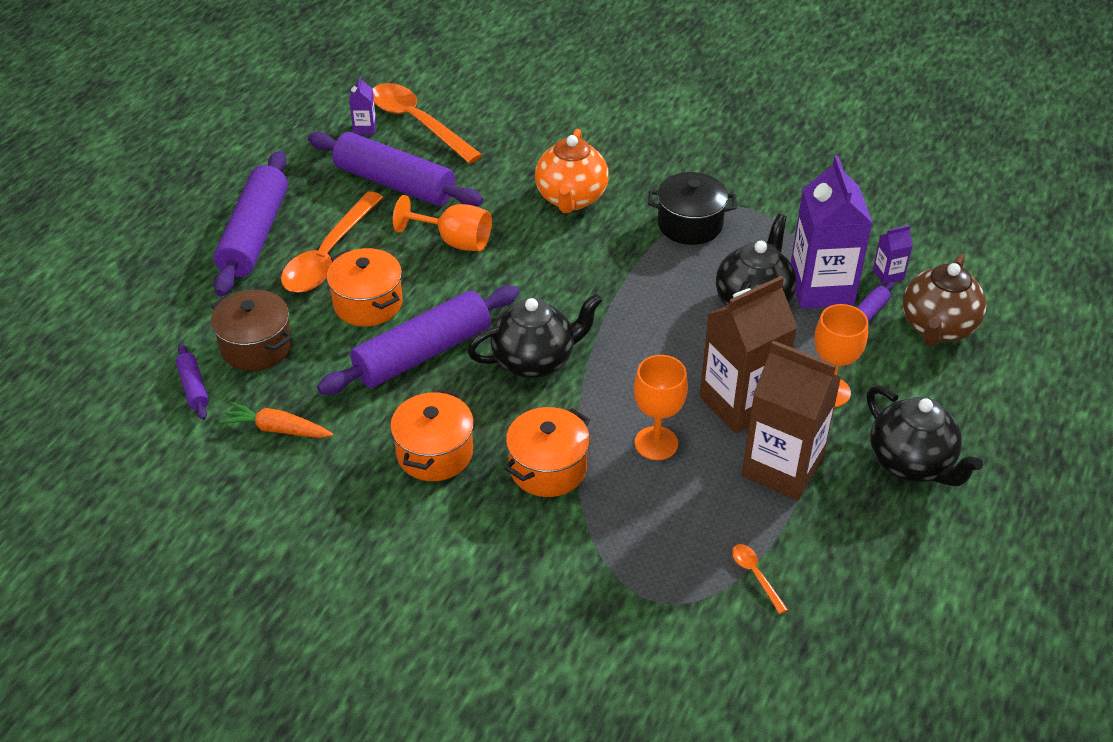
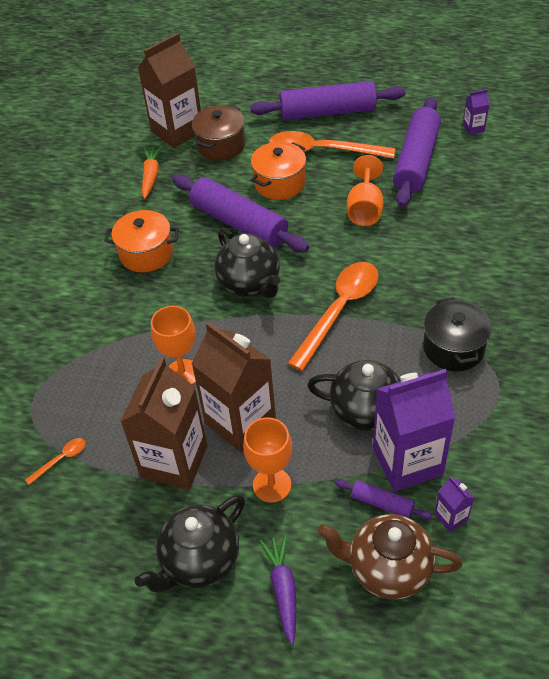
camera: 80 degrees right, 5 degrees up
purple rolling pin [176,344,209,420] -> brown carton [138,33,201,148]
orange spoon [373,83,482,164] -> orange spoon moved to [287,262,379,371]
orange pot [504,407,590,497] -> none
orange teapot [535,129,609,213] -> none
none -> purple carrot [260,535,296,645]

